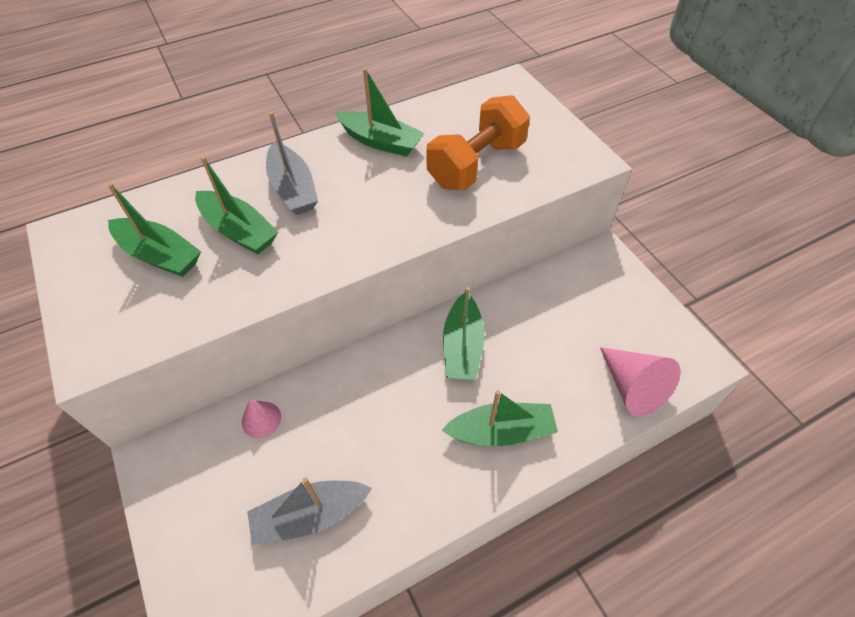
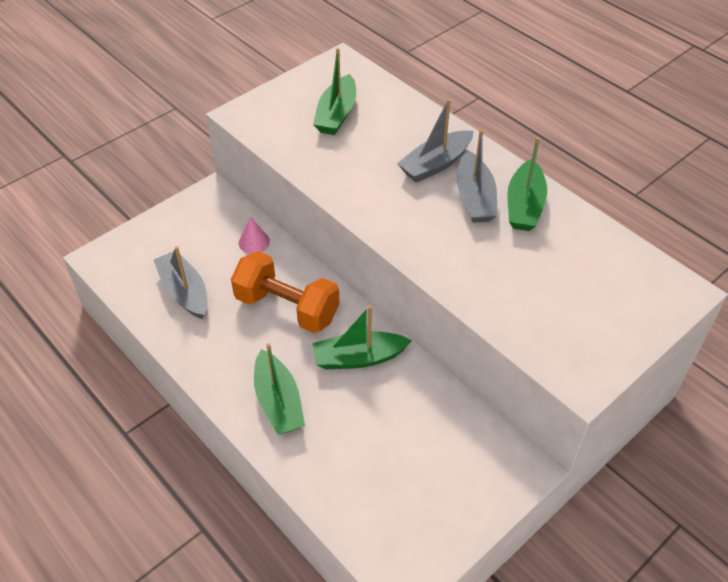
camera: 75 degrees right, 5 degrees down
green boat [195,156,278,254] -> none
orange dumbbell [426,95,530,190] -> orange dumbbell moved to [231,251,340,333]
pink cone [600,347,681,417] -> none
none -> grey boat [456,129,497,223]

